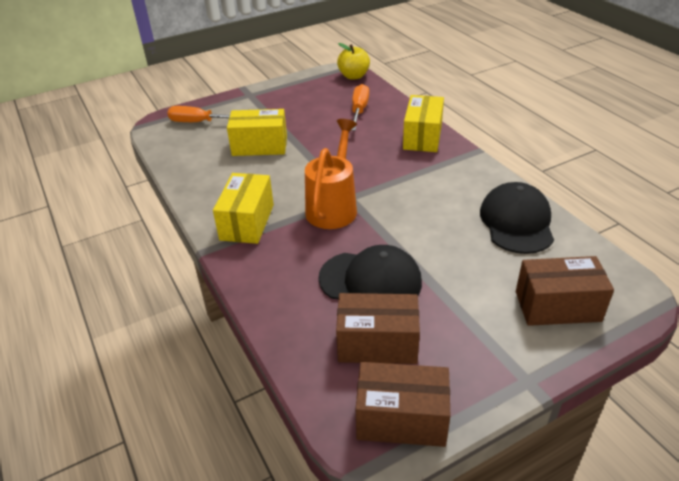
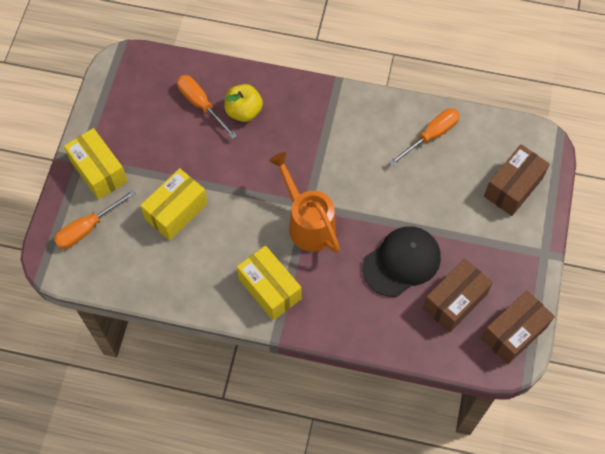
camera: 50 degrees left, 25 degrees up
yellow apple [337,43,370,80] -> yellow apple moved to [224,84,263,122]
yellow box [403,95,444,152] -> yellow box moved to [64,128,128,200]
black cap [480,182,554,254] -> orange screwdriver [389,108,460,166]

